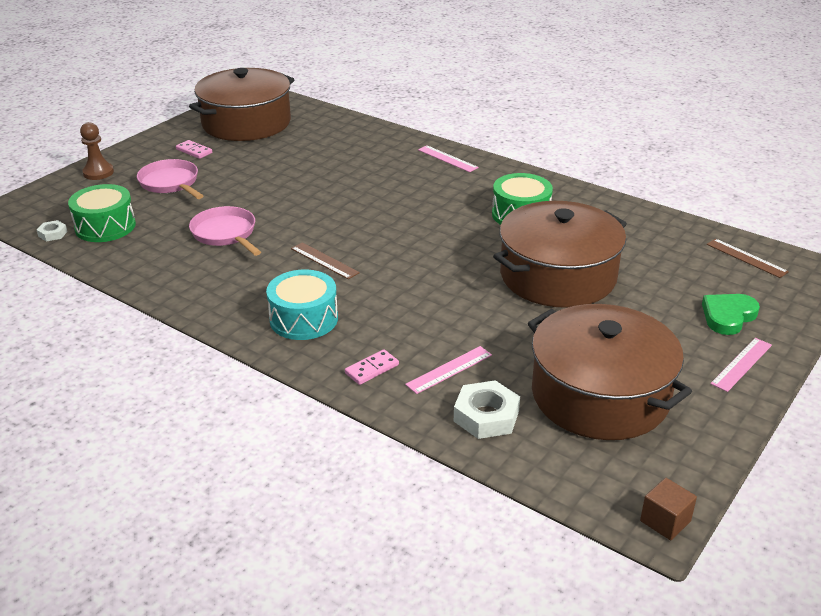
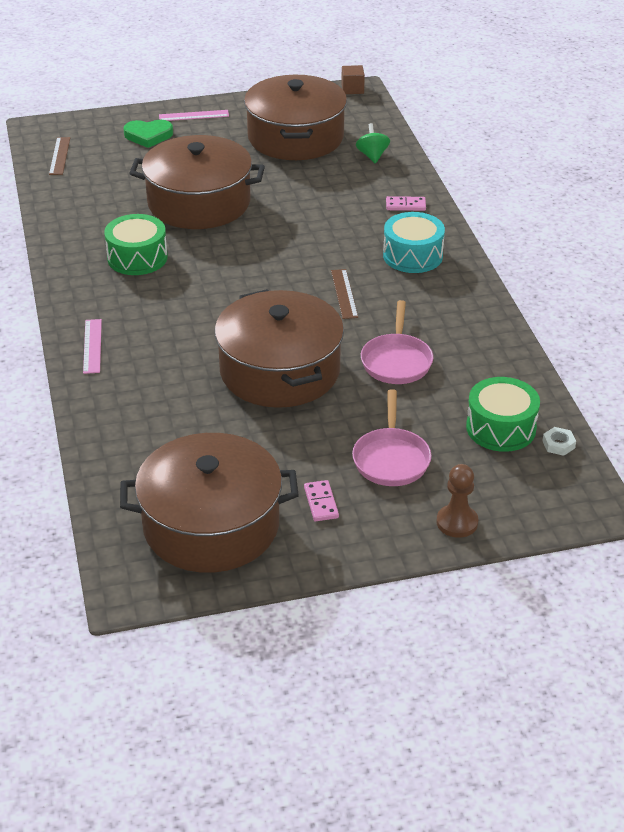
camera: 140 degrees left, 5 degrees up
pink ruler [405,346,492,394] -> none
white nut [454,380,520,439] -> green spinning top [356,123,390,164]
none -> brown pot [215,289,344,408]

